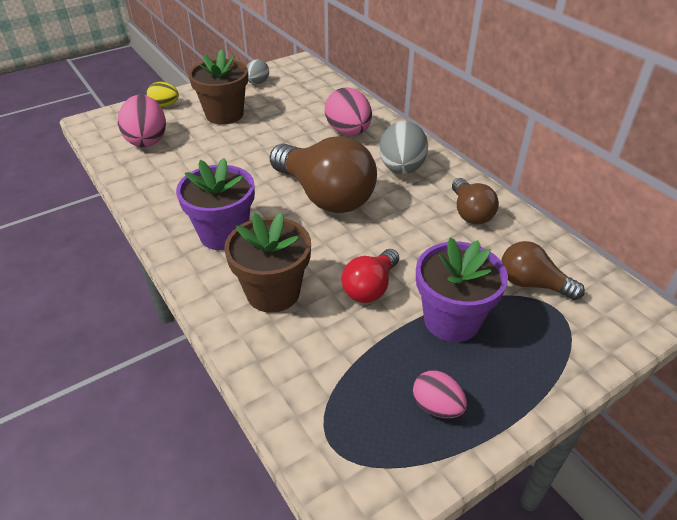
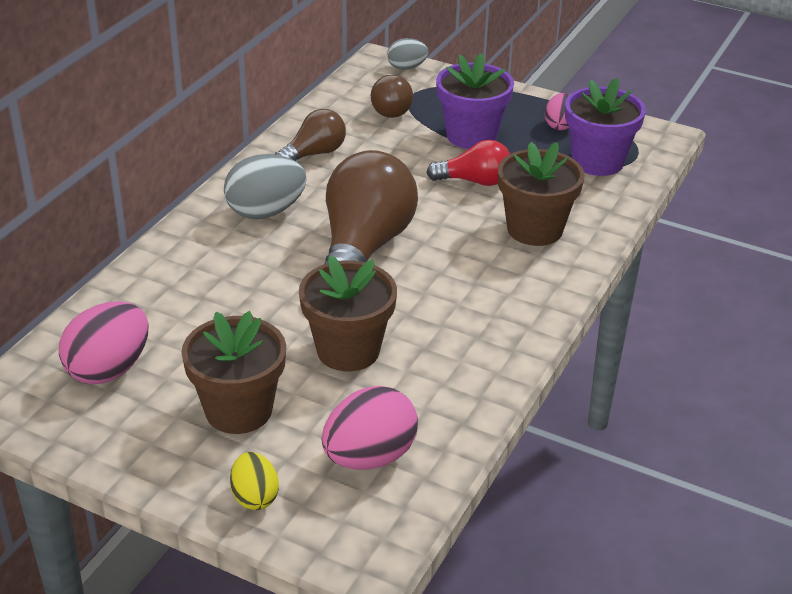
camera: 120 degrees left, 5 degrees down
purple flower pot [176,158,255,250] -> purple flower pot moved to [565,78,646,176]
grey egg [247,60,269,84] -> grey egg moved to [387,38,428,70]
pink egg [325,87,372,136] -> pink egg moved to [59,301,149,385]
none -> brown flower pot [299,255,397,371]

